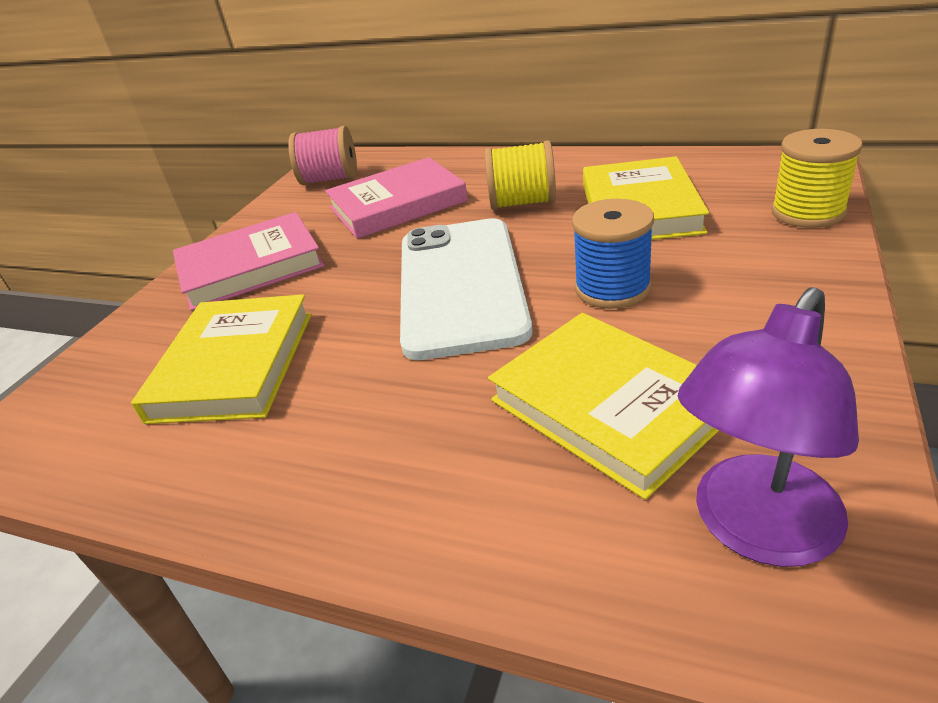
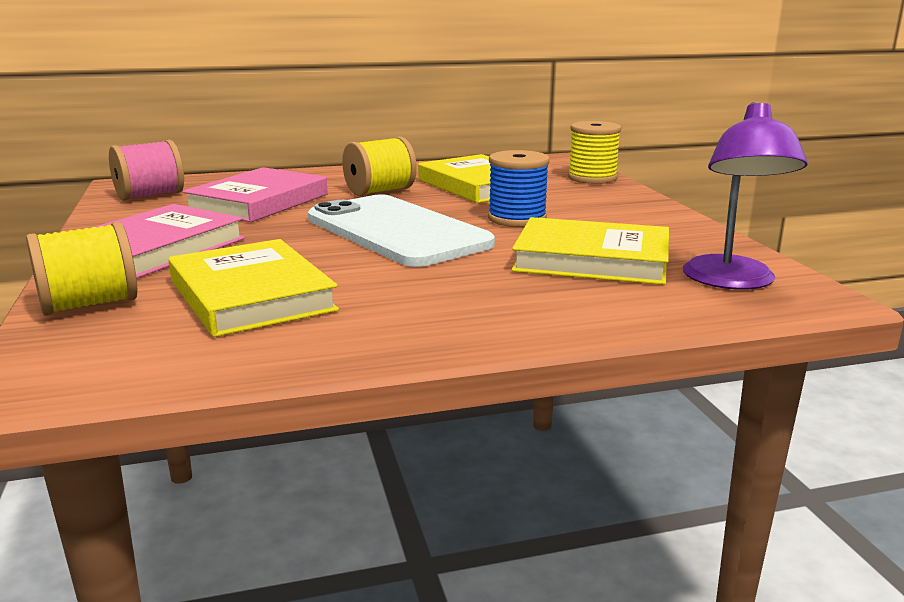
camera: 40 degrees left, 15 degrees down
none -> yellow spool [26,222,138,316]

